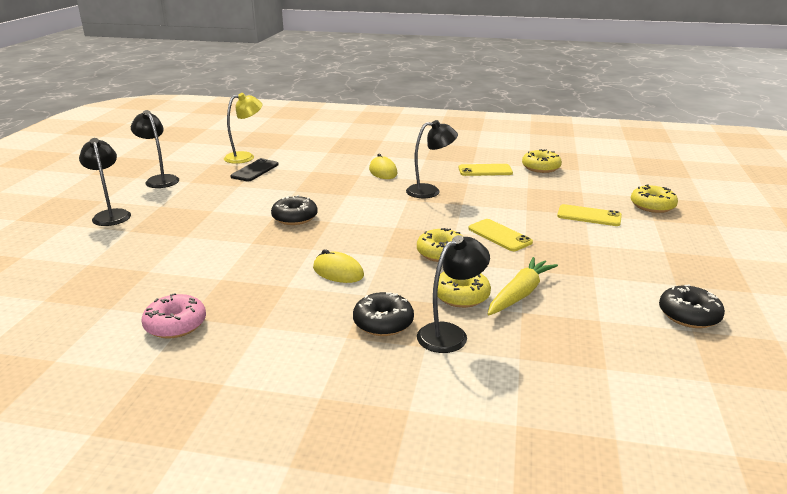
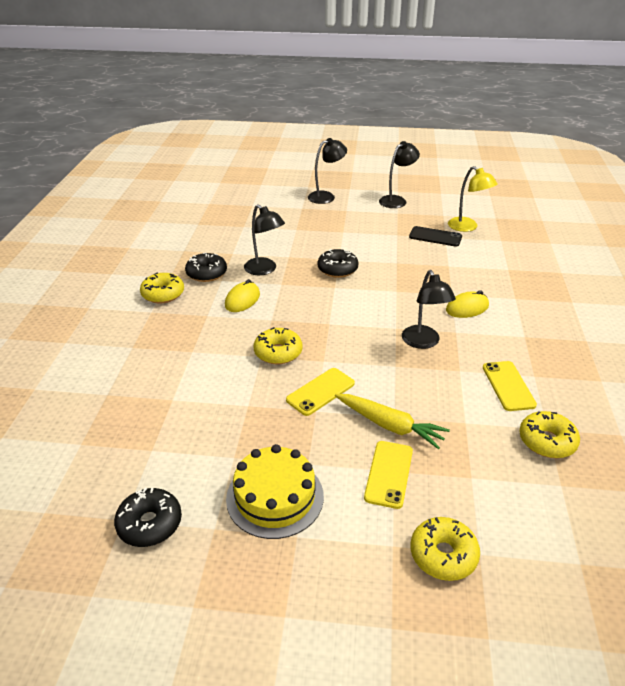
camera: 85 degrees right, 10 degrees up
pink donut [141,293,206,339] -> none
black donut [353,292,414,336] -> black donut moved to [185,252,227,282]
black lamp [417,235,490,353] -> black lamp moved to [244,204,285,275]
yellow donut [433,272,491,308] -> yellow donut moved to [140,273,184,304]
yellow carrot [488,257,558,315] -> yellow carrot moved to [335,394,450,449]
none -> yellow cake [226,444,324,539]

